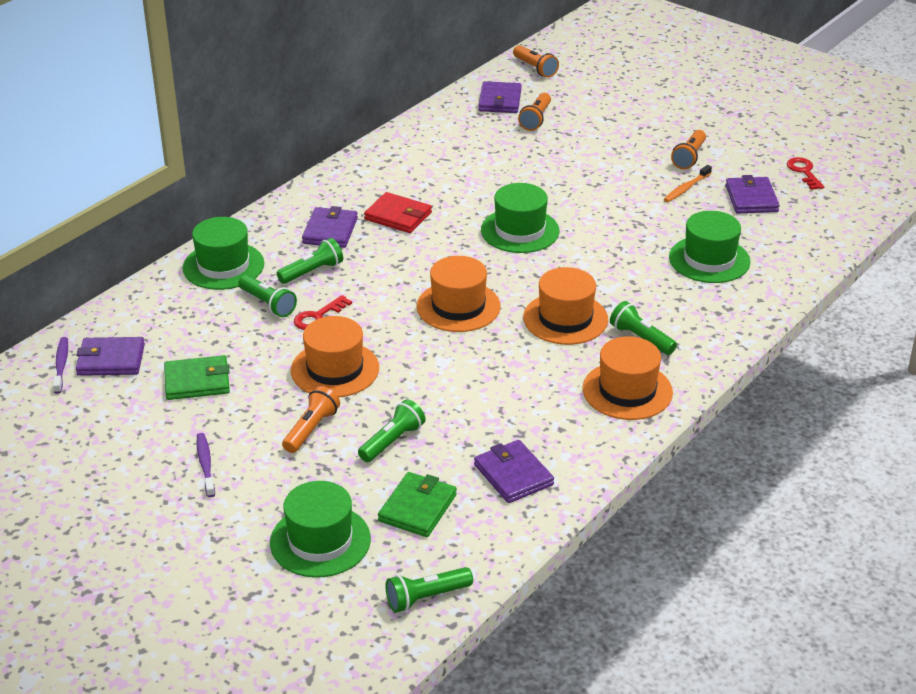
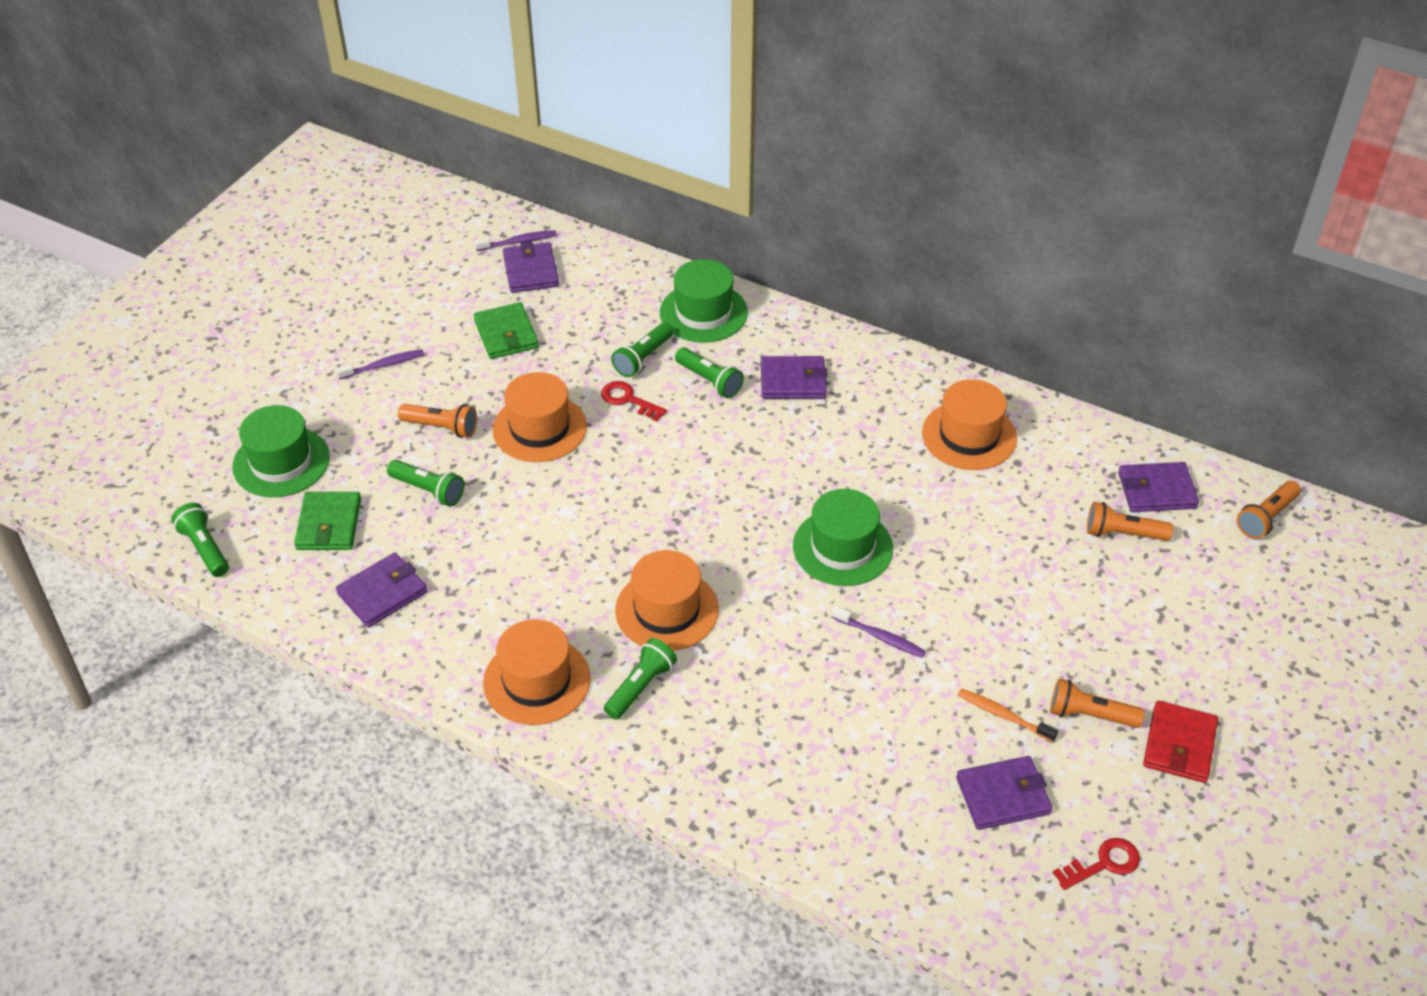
camera: 80 degrees right, 10 degrees up
red wallet [364,192,432,233] -> red wallet moved to [1143,700,1218,783]
green wallet [378,472,457,537] -> green wallet turned 75 degrees clockwise [294,492,361,550]
orange hat [417,256,501,332] -> orange hat moved to [922,380,1017,470]
green hat [669,211,750,283] -> none
none -> purple toothbrush [832,606,926,658]

